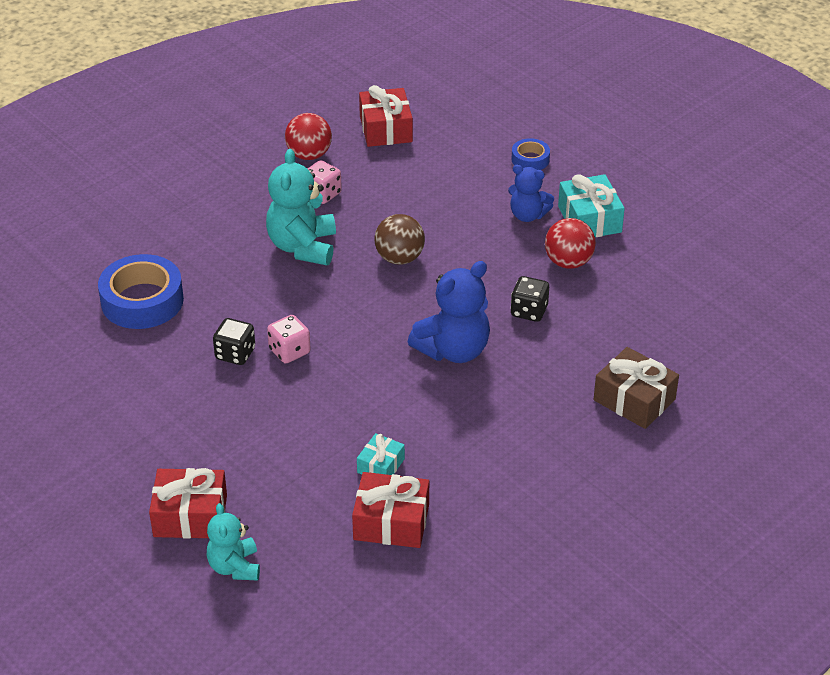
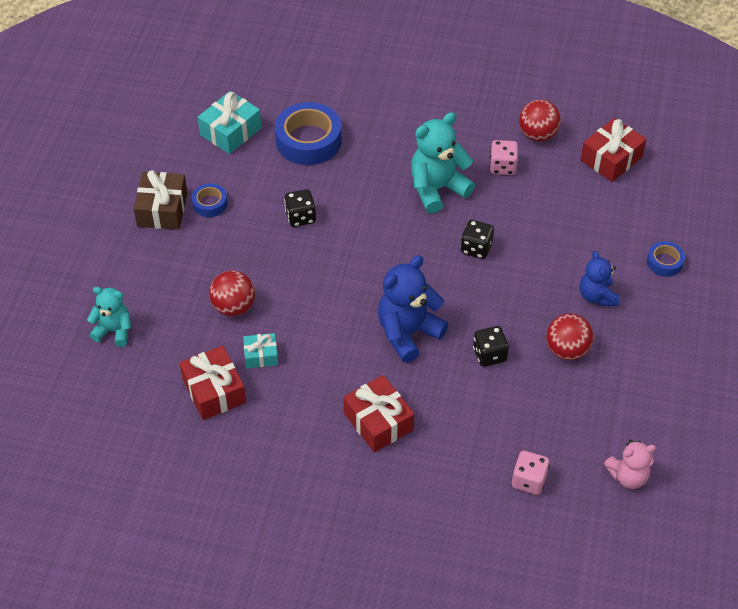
camera: 55 degrees right, 10 degrees up
red gift [149,468,227,539] -> red gift moved to [343,375,414,452]
turquoise teddy bear [206,503,260,581] -> turquoise teddy bear turned 60 degrees clockwise [87,287,131,347]
pink dice [267,315,311,363] -> pink dice moved to [511,451,550,495]
brown ball [374,214,425,265] -> black dice [461,220,494,259]
blue teddy bear [408,261,490,363] -> blue teddy bear turned 120 degrees clockwise [378,255,449,363]
turquoise gift [558,174,625,237] -> turquoise gift moved to [198,91,262,154]
brown gift [594,347,679,429] -> brown gift moved to [134,170,187,230]
none -> blue tape [192,183,227,217]
none -> red ball [209,270,255,316]
none -> pink teddy bear [604,440,656,489]

